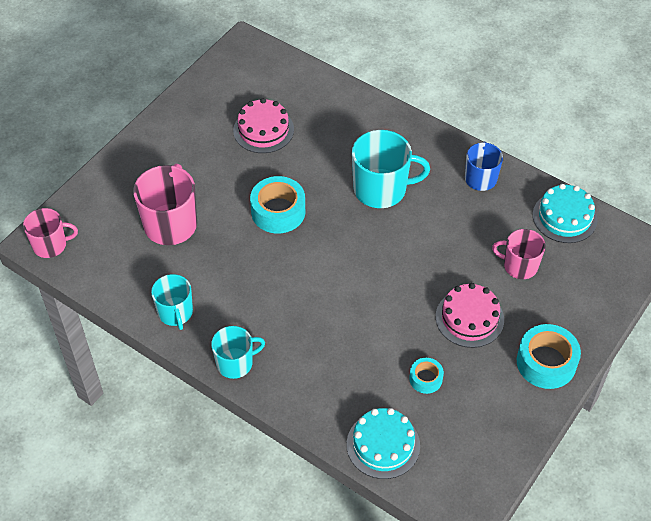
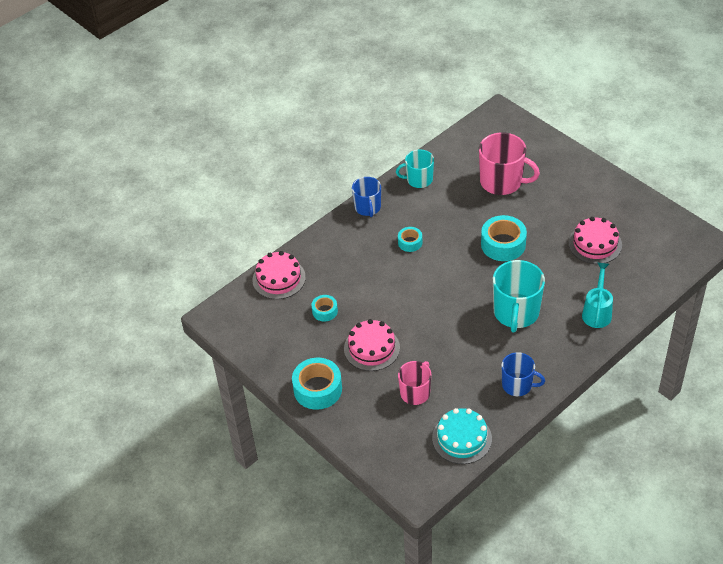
camera: 105 degrees right, 5 degrees down
pink mug [23,208,78,258] -> none
turquoise mug [211,326,265,379] -> blue mug [352,177,381,217]
turquoise cake [347,408,420,479] -> pink cake [252,251,306,299]
none -> turquoise tape [398,227,422,252]
none -> turquoise watering can [582,263,613,328]

